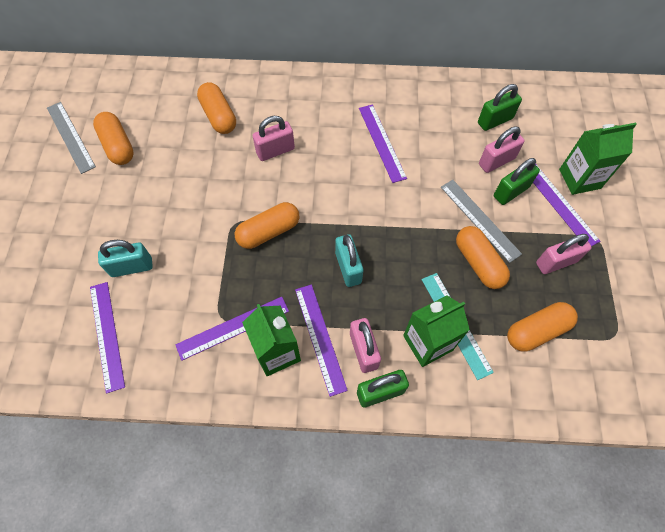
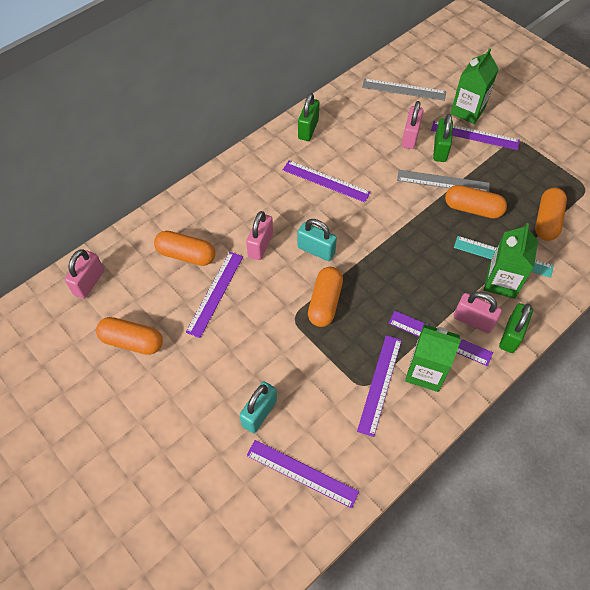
camera: 45 degrees left, 5 degrees down
grey ruler [47,102,96,174] -> grey ruler moved to [362,78,446,101]
turquoise padlock [335,234,363,287] -> turquoise padlock moved to [297,219,337,261]
green padlock [478,84,522,131] -> green padlock moved to [298,93,319,141]
pink padlock [536,234,592,274] -> pink padlock moved to [65,249,104,299]
none -> purple ruler [186,252,243,338]

